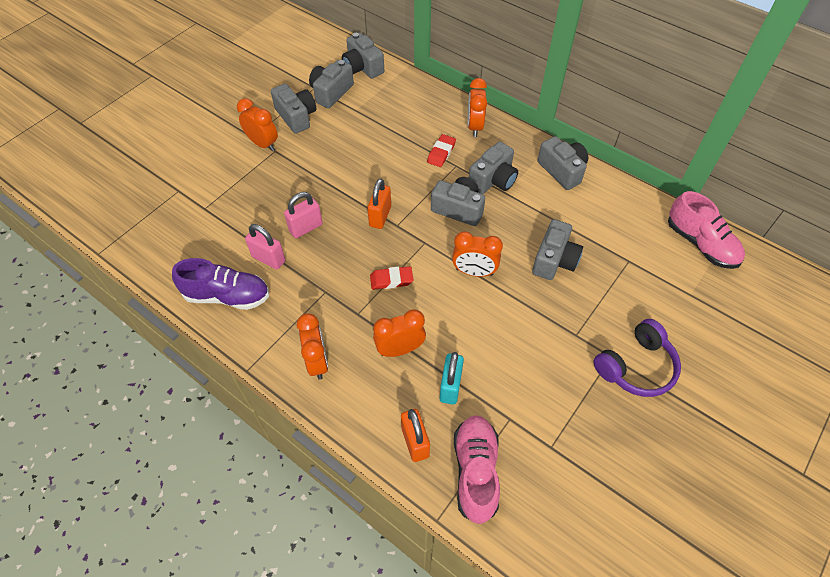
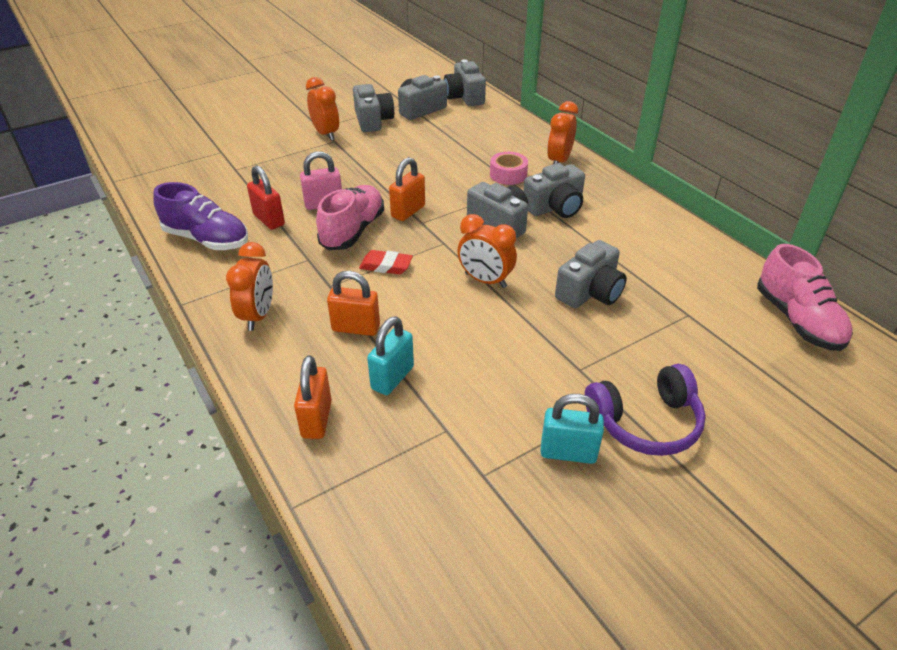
camera: 20 degrees right, 15 degrees down
pink padlock [245,224,285,269] -> red padlock [247,165,285,230]
orange clock [373,309,426,357] -> orange padlock [327,271,380,336]
red eraser [427,134,456,167] -> pink tape [490,152,528,185]
pink shoe [454,415,500,524] -> pink shoe moved to [316,185,384,250]
grey camera [538,136,588,190] -> none
none -> turquoise padlock [540,394,604,464]

